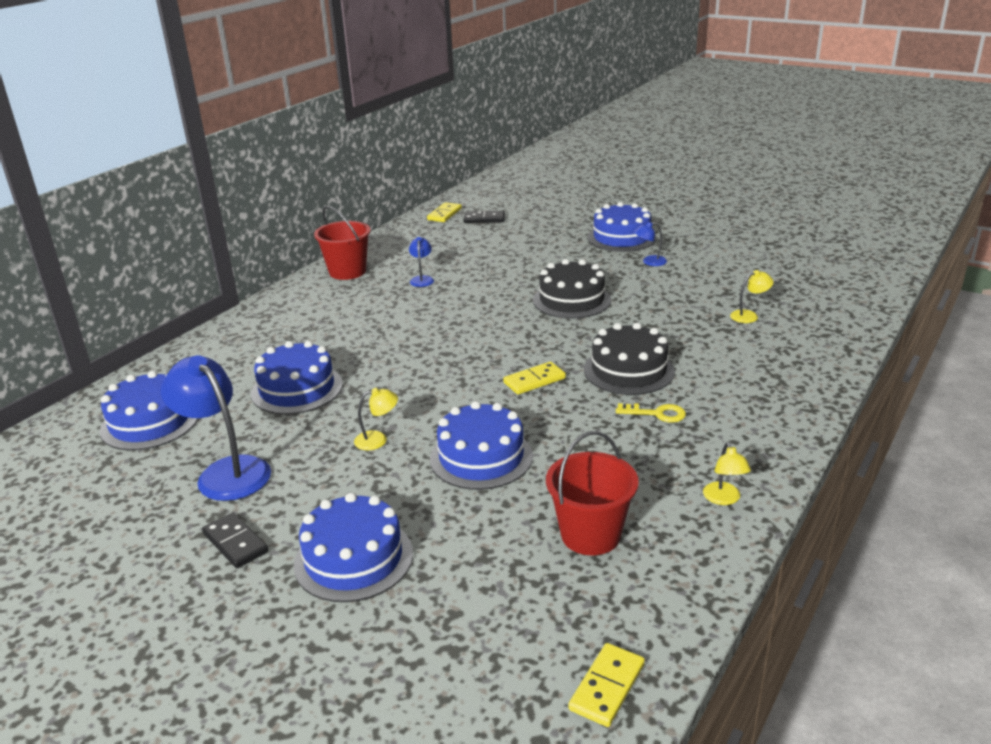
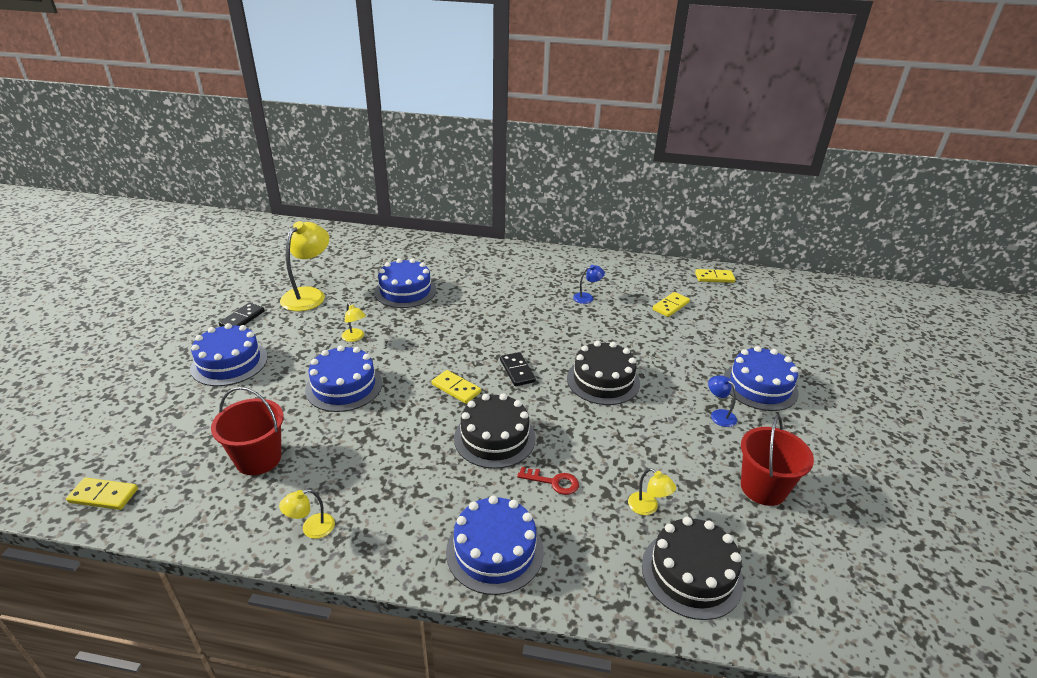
camera: 65 degrees right, 5 degrees up
blue cake [100,371,198,450] -> blue cake moved to [446,496,544,595]
blue lamp [161,355,271,501] -> yellow lamp [280,221,329,311]
red bucket [314,206,371,280] -> red bucket moved to [741,415,814,506]
black domino [463,211,505,223] -> black domino moved to [500,352,536,386]
yellow key [616,403,686,423] -> none
none -> red key [517,467,579,495]
none -> black cake [642,517,744,620]
none -> yellow domino [652,292,690,317]

